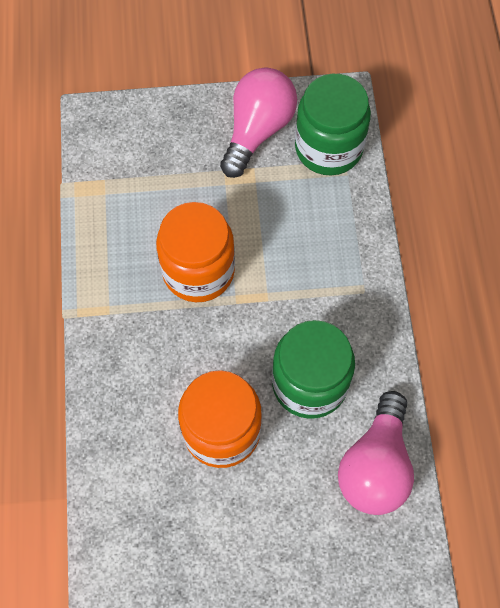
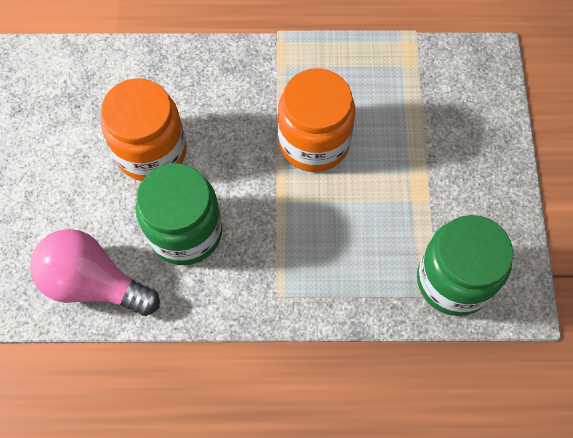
camera: 95 degrees right, 0 degrees up
pink light bulb [220,67,297,178] -> none

